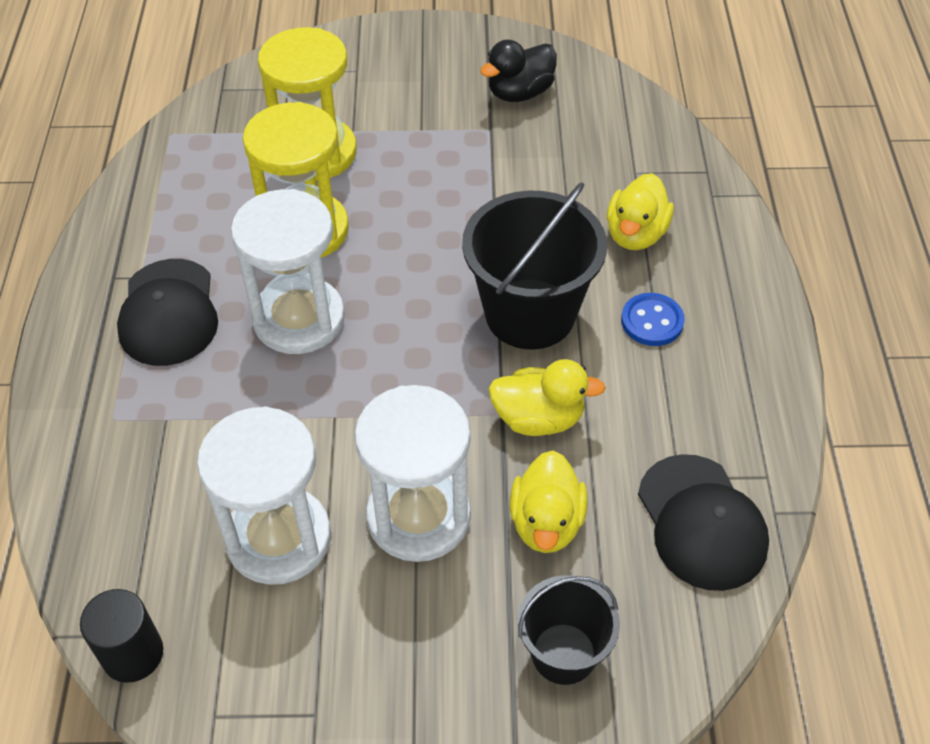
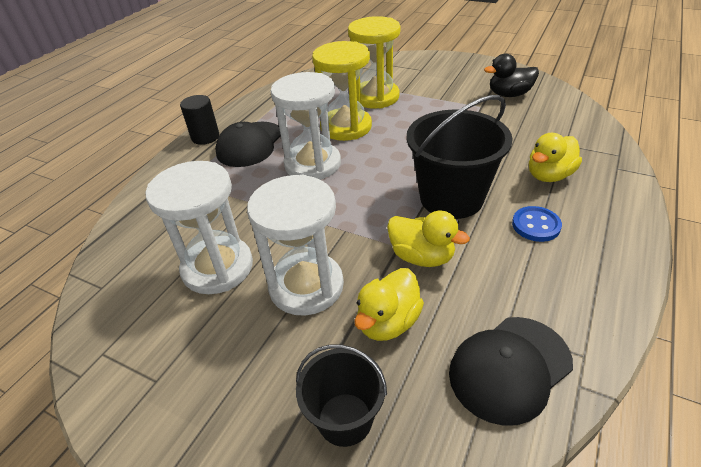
camera: 30 degrees right, 10 degrees down
black cylinder [80,589,163,683] -> black cylinder moved to [180,95,219,145]
black cap [638,454,769,591] -> black cap turned 45 degrees clockwise [449,317,573,426]

